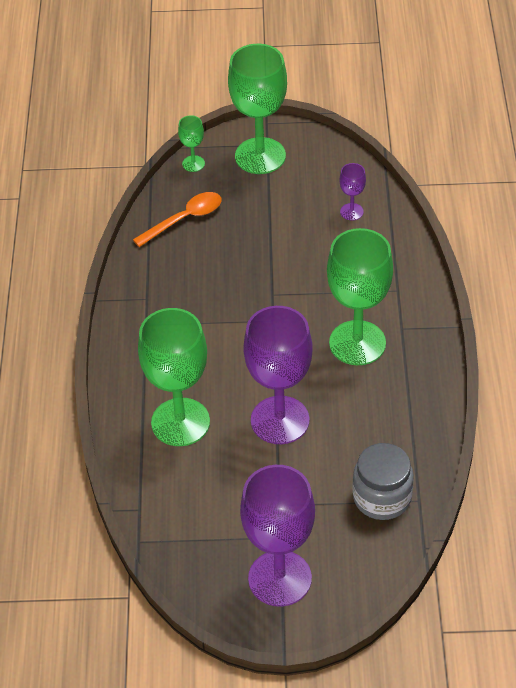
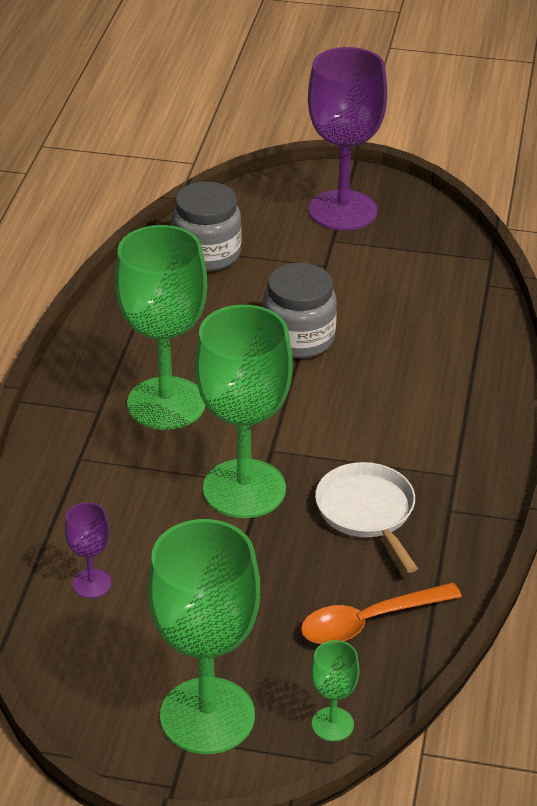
camera: 170 degrees left, 10 degrees down
green goblet [138,308,210,446] -> green goblet moved to [195,305,293,518]
purple goblet [243,306,313,444] -> grey jar [263,263,337,359]
none -> white pan [315,462,418,573]

